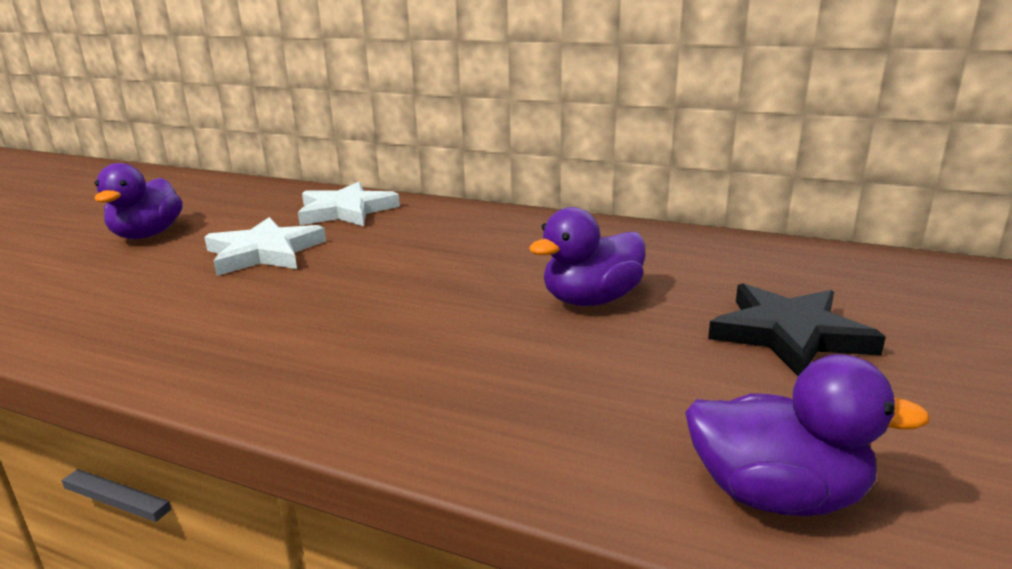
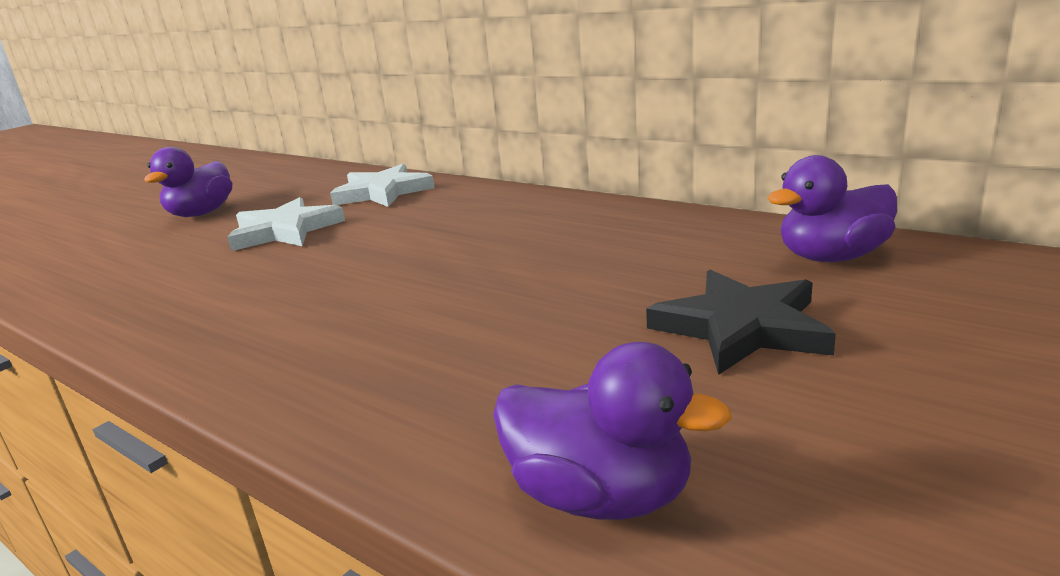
camera: 15 degrees right, 0 degrees up
purple duck [529,207,645,306] -> purple duck moved to [768,155,897,262]

